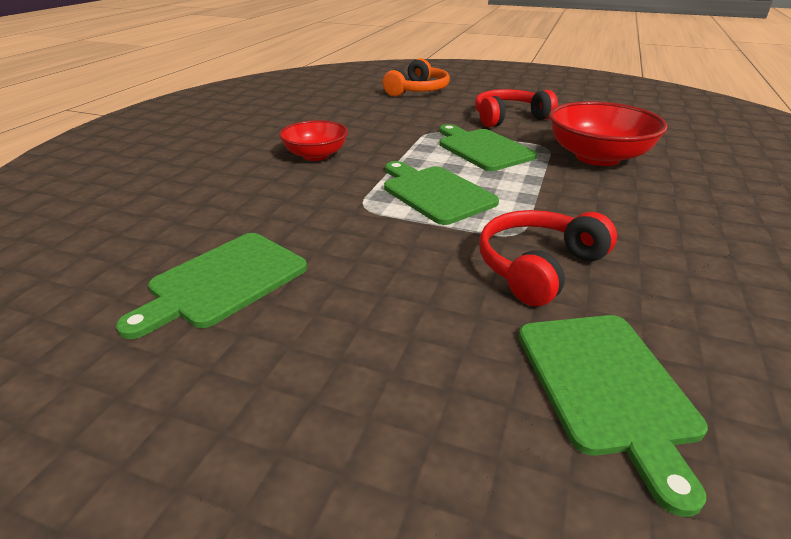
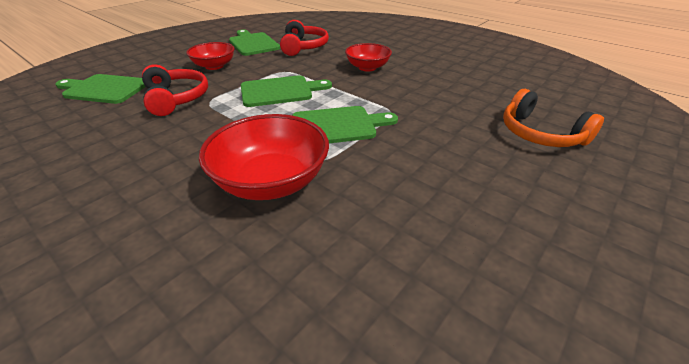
camera: 110 degrees right, 5 degrees up
red headphones [475,89,558,127] -> red headphones moved to [280,20,329,56]
none -> red bowl [186,42,234,70]

